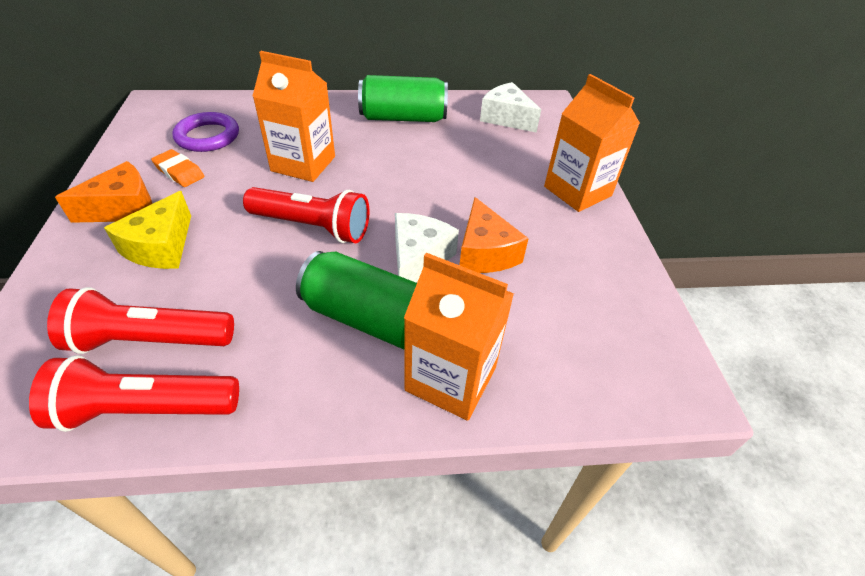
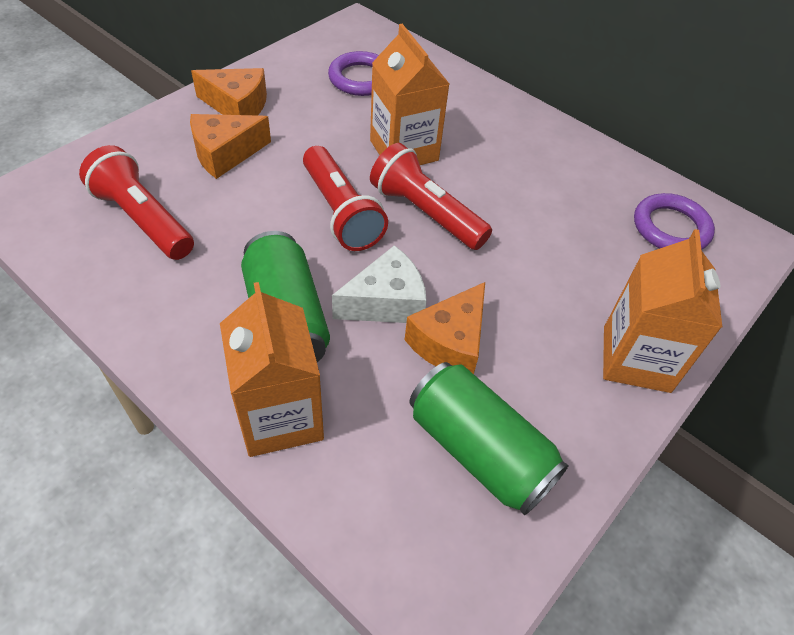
camera: 45 degrees right, 5 degrees up
red flashlight [29,355,239,432] -> red flashlight moved to [370,143,492,250]
yellow cheese [104,191,191,269] -> orange cheese [190,114,271,179]
orange eraser [151,149,205,187] -> none
green can [358,75,448,122] -> green can moved to [409,362,569,515]
white cheese [480,82,541,133] -> purple ring [634,193,715,250]

